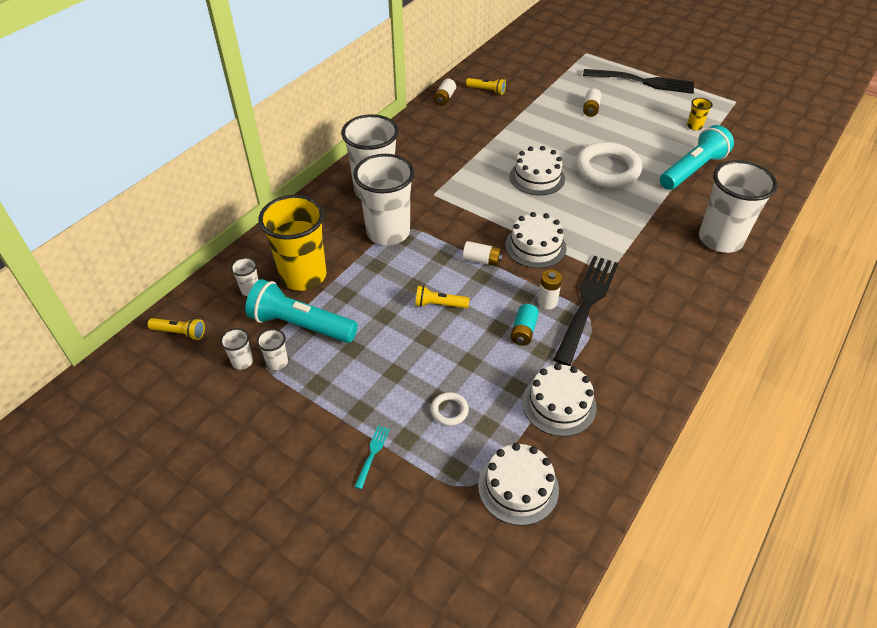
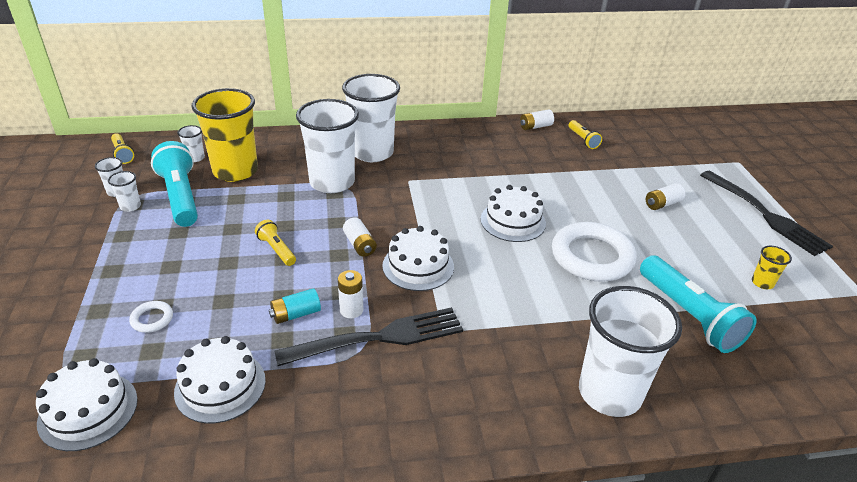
camera: 45 degrees right, 10 degrees down
turquoise fork [354,426,390,489] -> none
turquoise flashlight [660,125,734,190] -> turquoise flashlight turned 60 degrees clockwise [640,255,757,353]

